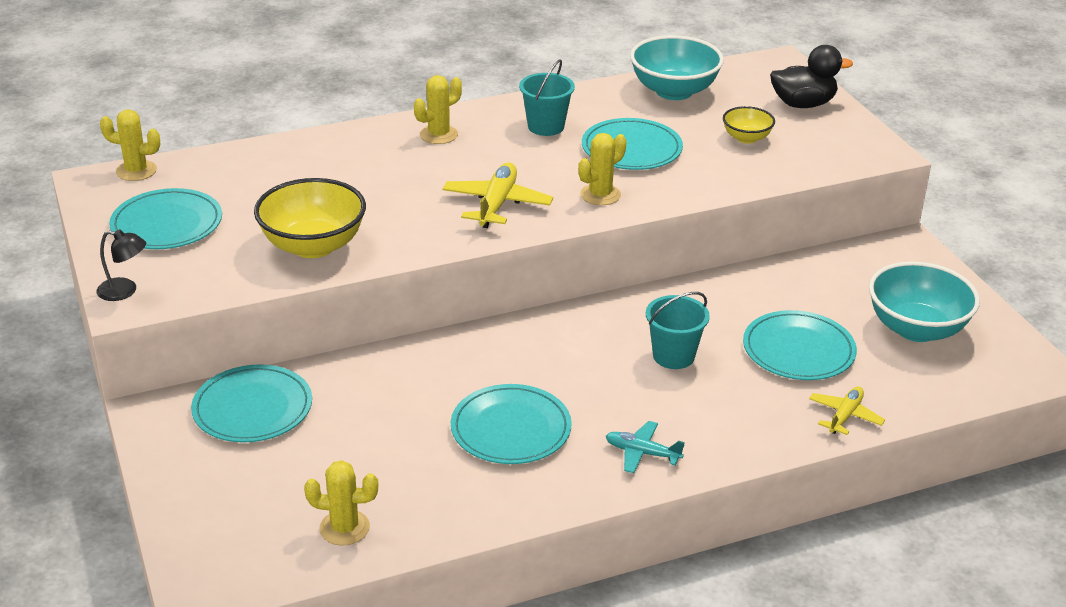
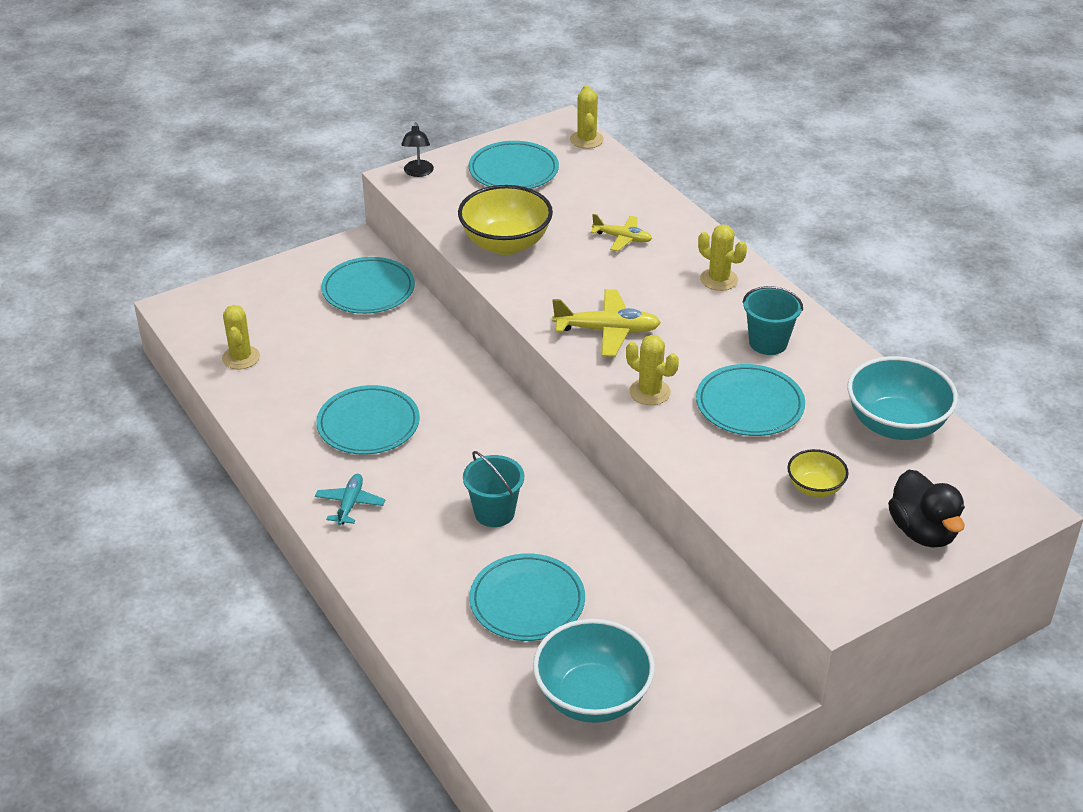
camera: 80 degrees right, 5 degrees up
yellow plane [809,387,885,435] -> yellow plane moved to [591,214,652,251]

